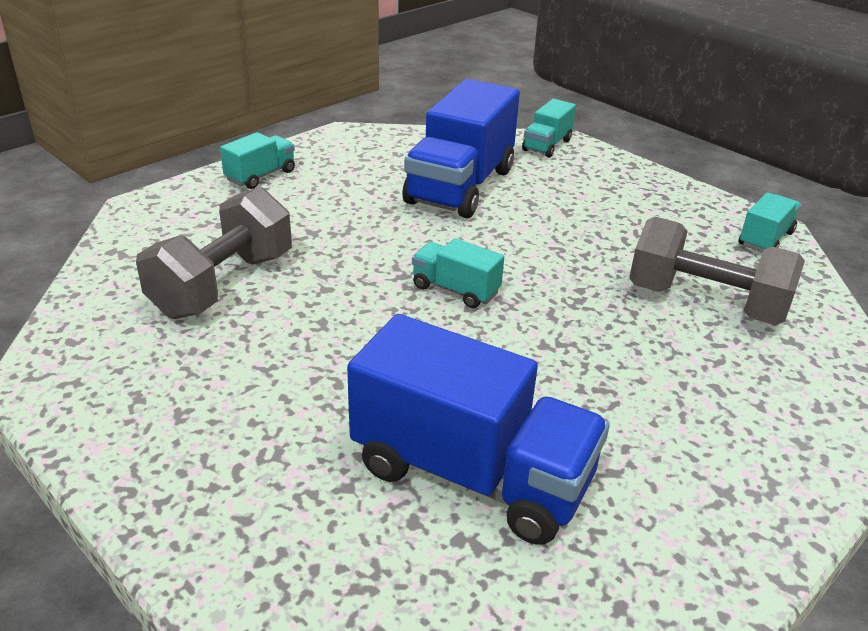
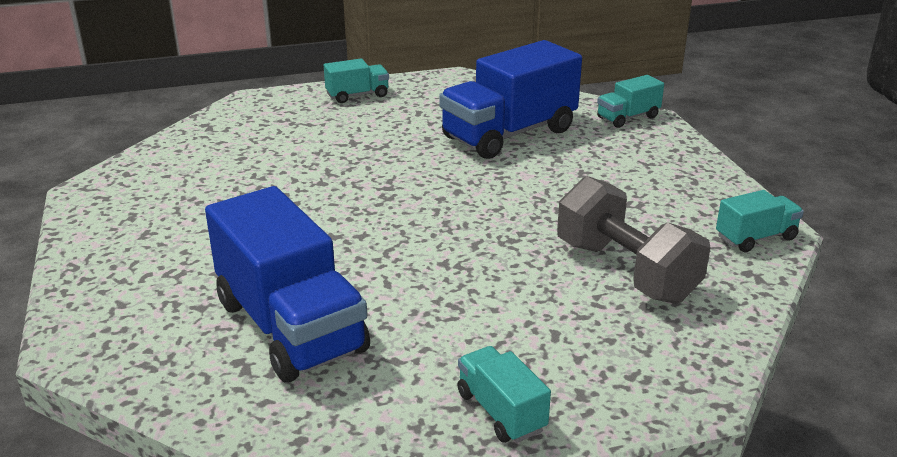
camera: 30 degrees right, 5 degrees down
grey dumbbell [136,187,292,319] -> none
turquoise truck [412,238,504,308] -> turquoise truck moved to [457,346,551,443]

